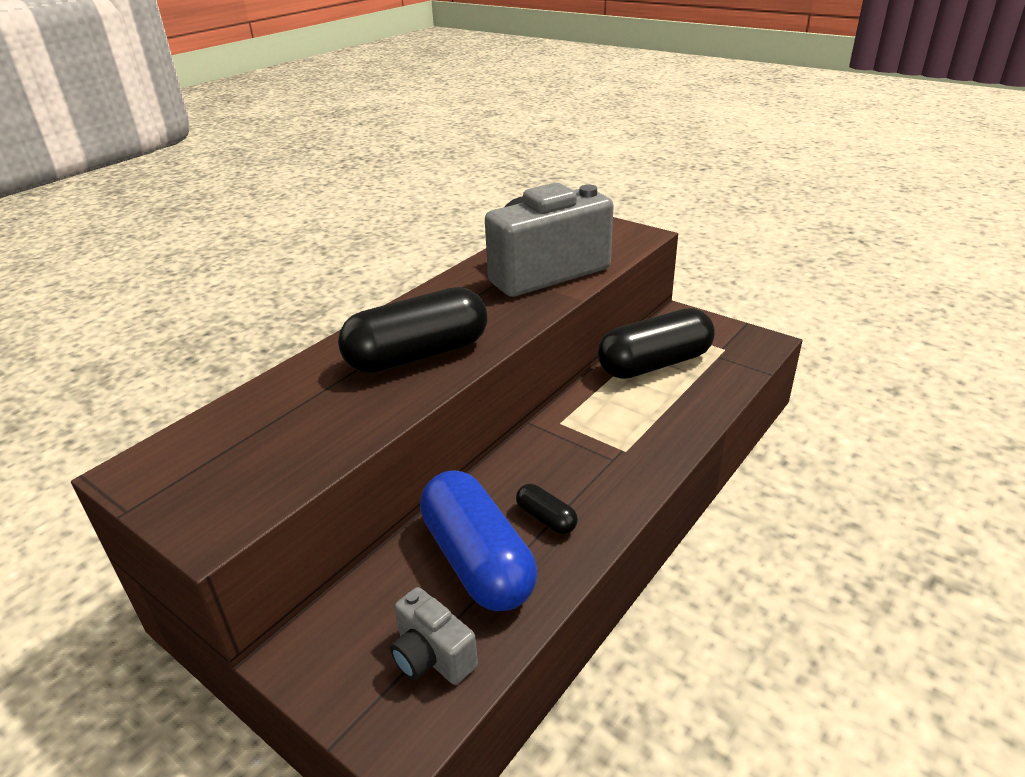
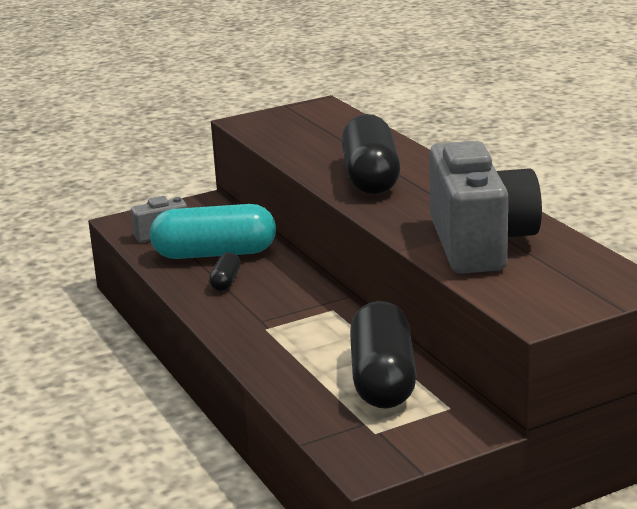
camera: 115 degrees right, 10 degrees down
blue capsule [420,470,537,611] -> turquoise capsule [150,204,276,259]
black capsule [516,484,578,534] -> black capsule turned 60 degrees counterclockwise [209,252,241,291]

